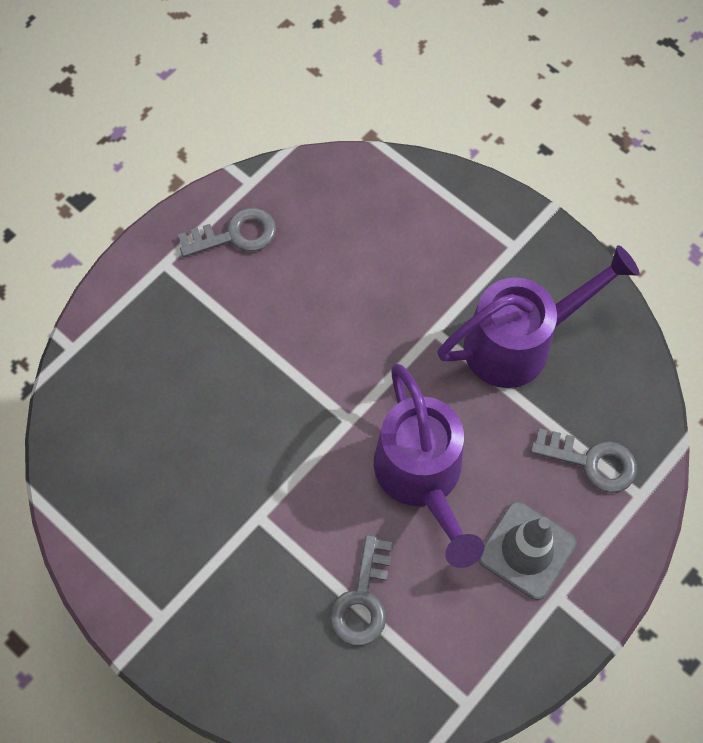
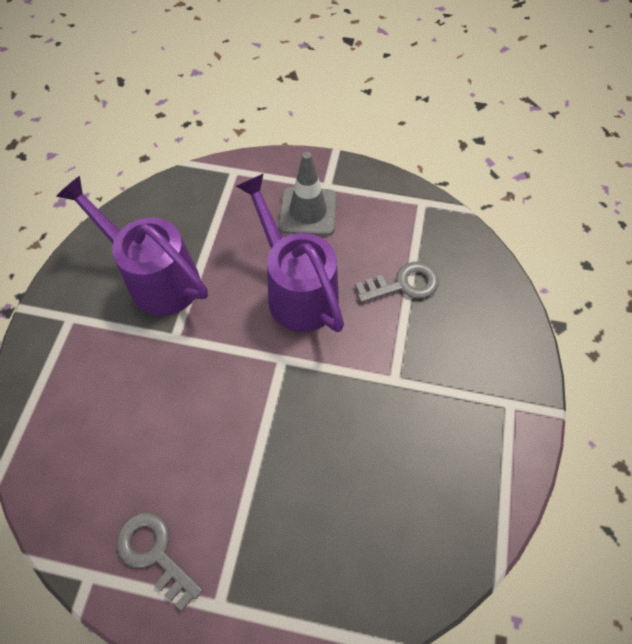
camera: 120 degrees left, 5 degrees down
purple watering can [374,364,484,568] -> purple watering can turned 75 degrees counterclockwise [236,173,344,332]
grey key [530,428,637,493] -> none

